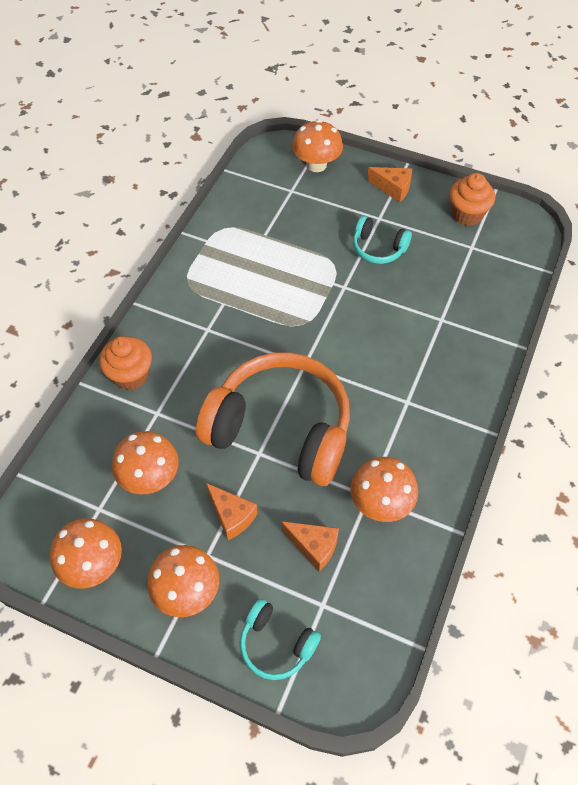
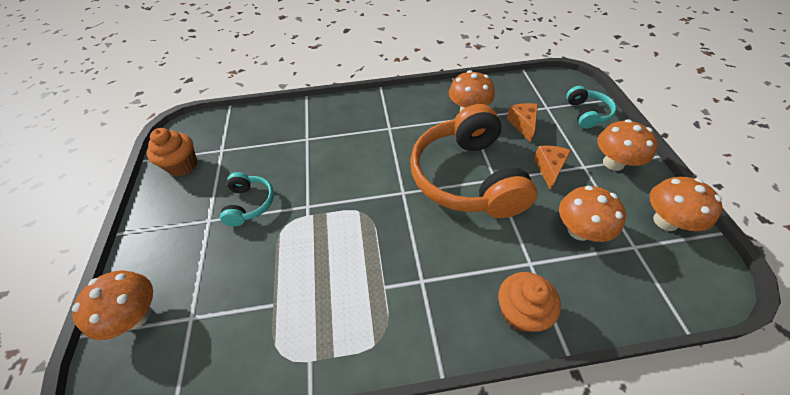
camera: 120 degrees left, 5 degrees down
orange cheese [367,167,412,202] -> none

